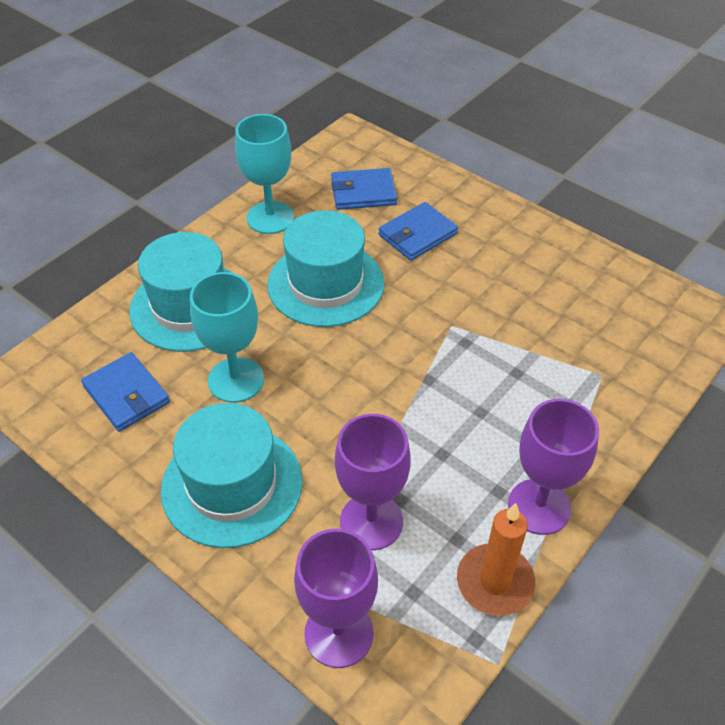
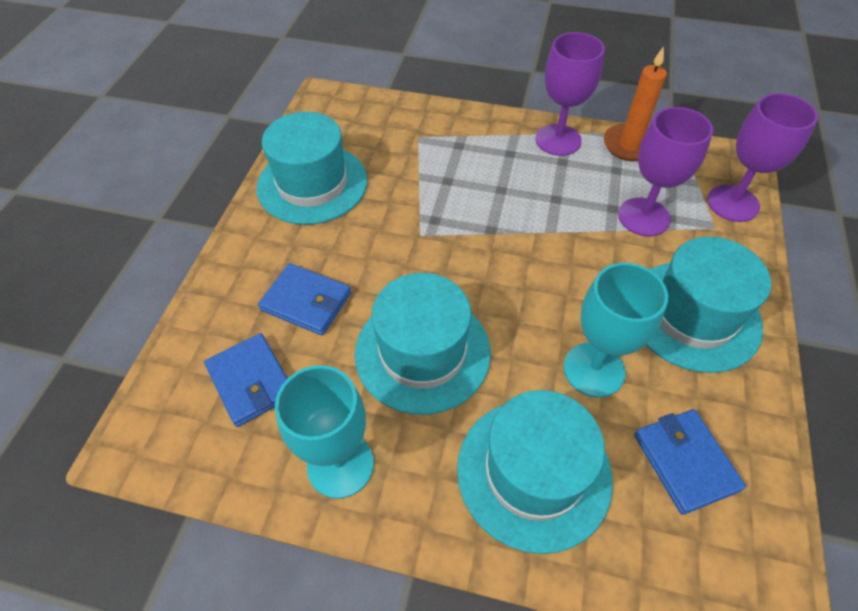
camera: 115 degrees left, 5 degrees up
blue wallet [81,352,170,432] -> blue wallet turned 45 degrees counterclockwise [634,409,746,515]
none -> turquoise hat [256,112,367,225]

